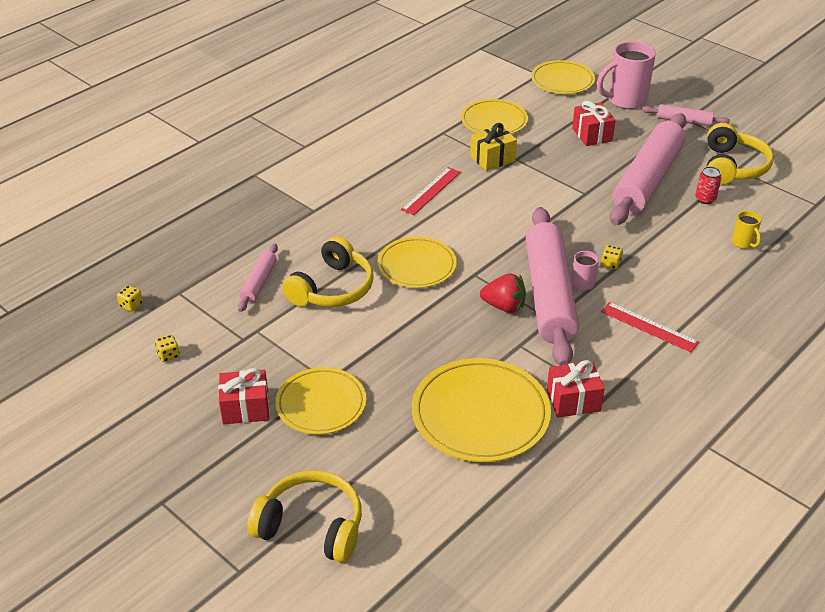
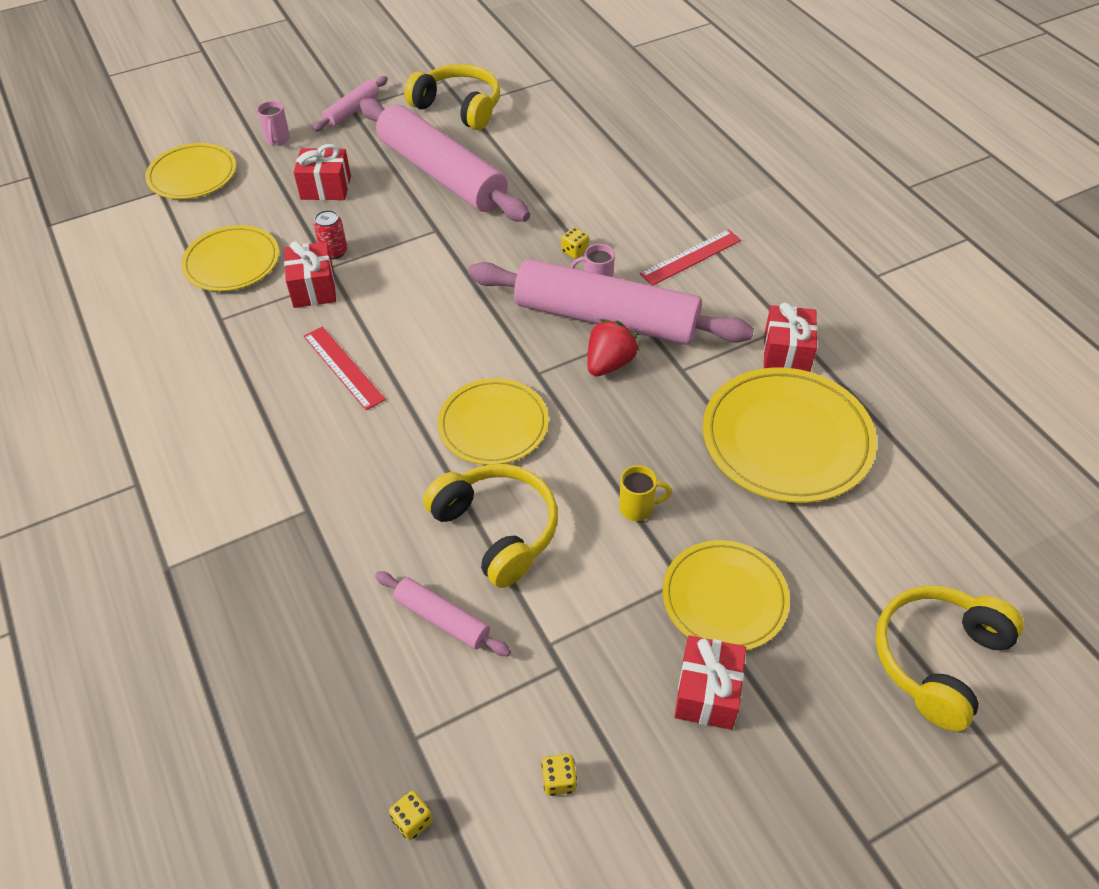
camera: 70 degrees left, 10 degrees up
yellow gift [470,123,517,171] -> red gift [284,241,336,308]
pink mug [597,41,656,109] -> pink mug [257,101,290,145], size x0.49
red can [695,166,722,204] -> red can moved to [314,210,347,259]
yellow mug [732,211,762,249] -> yellow mug moved to [619,465,672,521]

